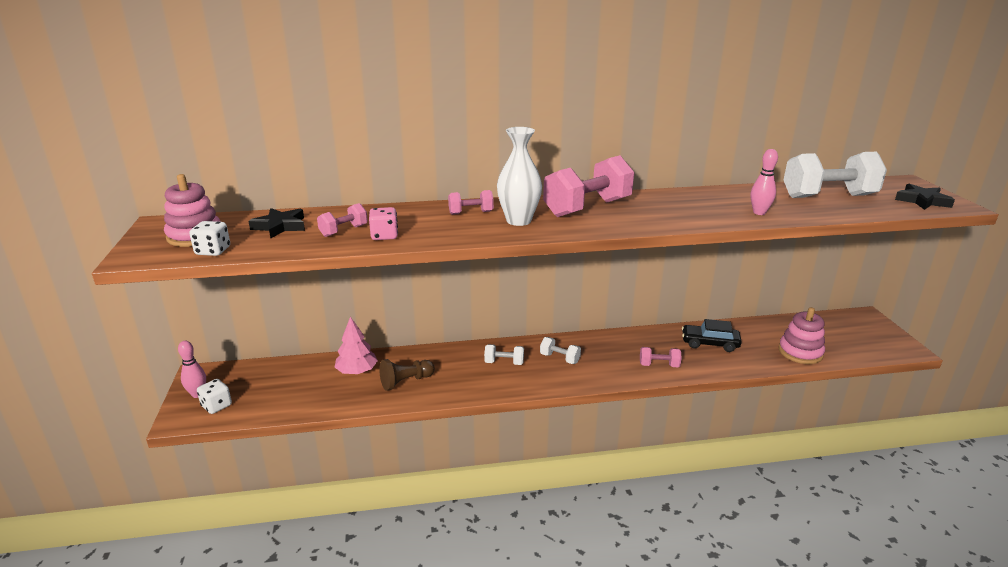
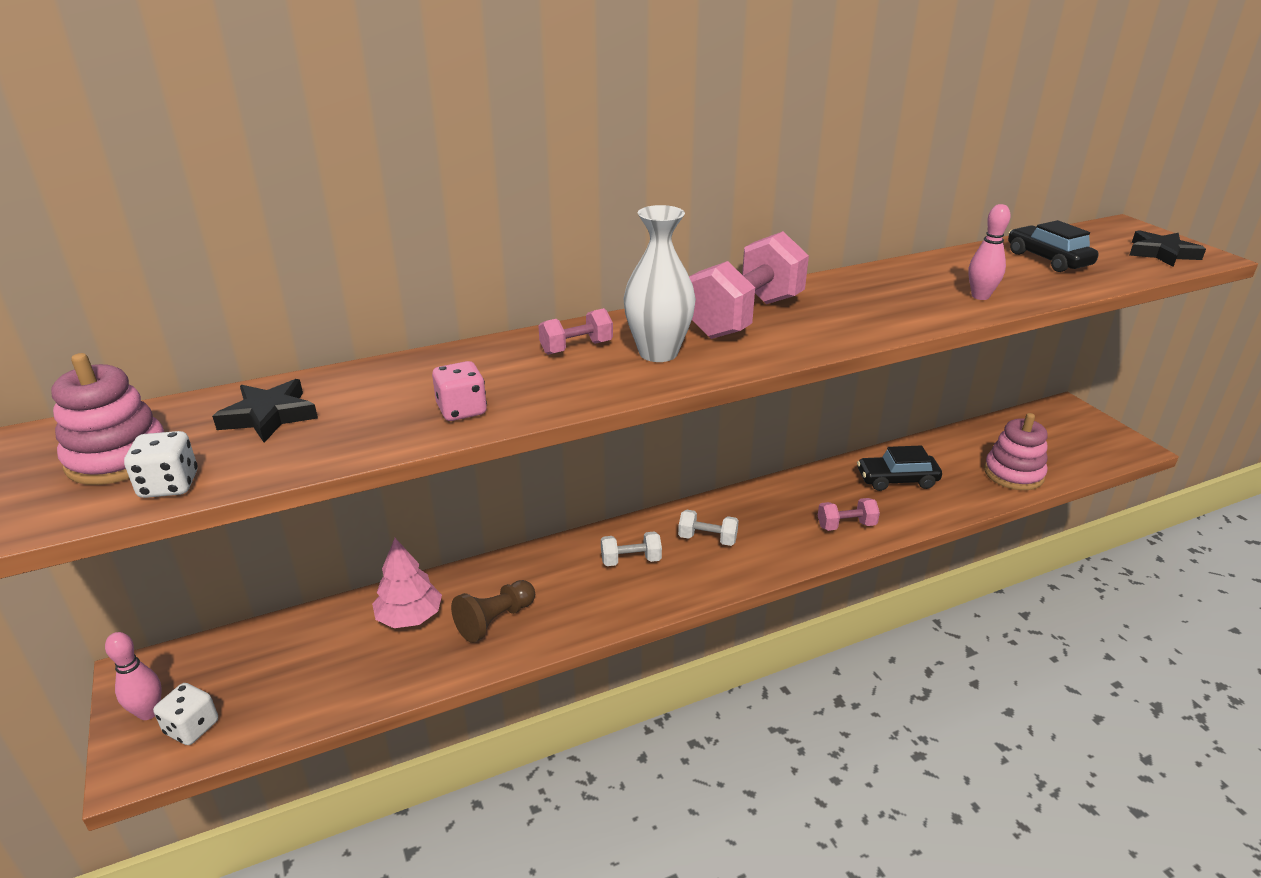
camera: 15 degrees left, 5 degrees up
pink dumbbell [317,203,368,237] -> none
white dumbbell [784,152,887,198] -> black car [1008,220,1099,272]

